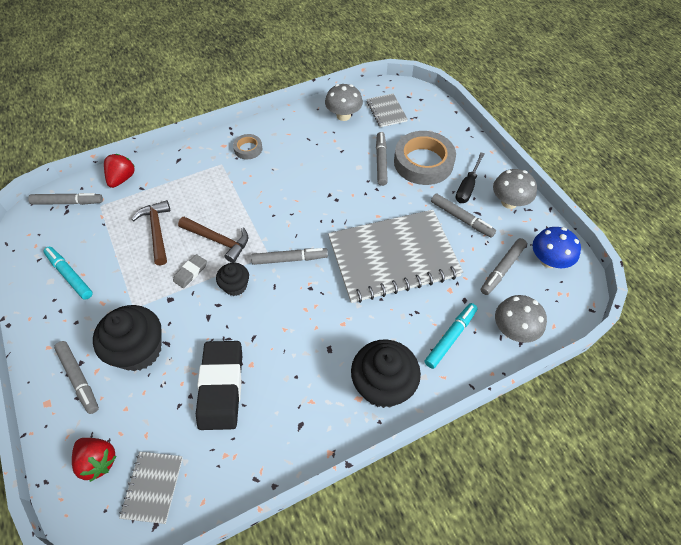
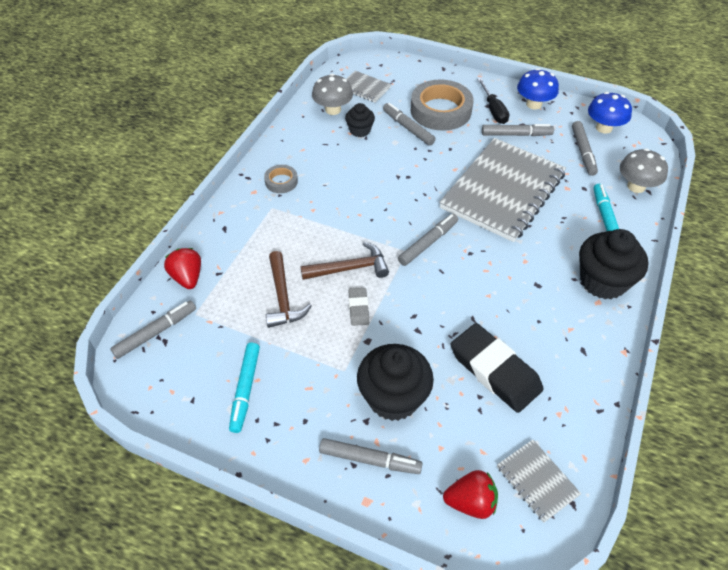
camera: 40 degrees left, 5 degrees down
turquoise marker [44,247,93,300] -> turquoise marker turned 90 degrees counterclockwise [229,343,260,433]
brown hammer [132,200,170,266] -> brown hammer turned 135 degrees counterclockwise [266,251,312,328]
black cupcake [216,263,249,296] -> black cupcake moved to [345,103,375,137]
grey mushroom [493,169,537,209] -> blue mushroom [517,68,559,109]

